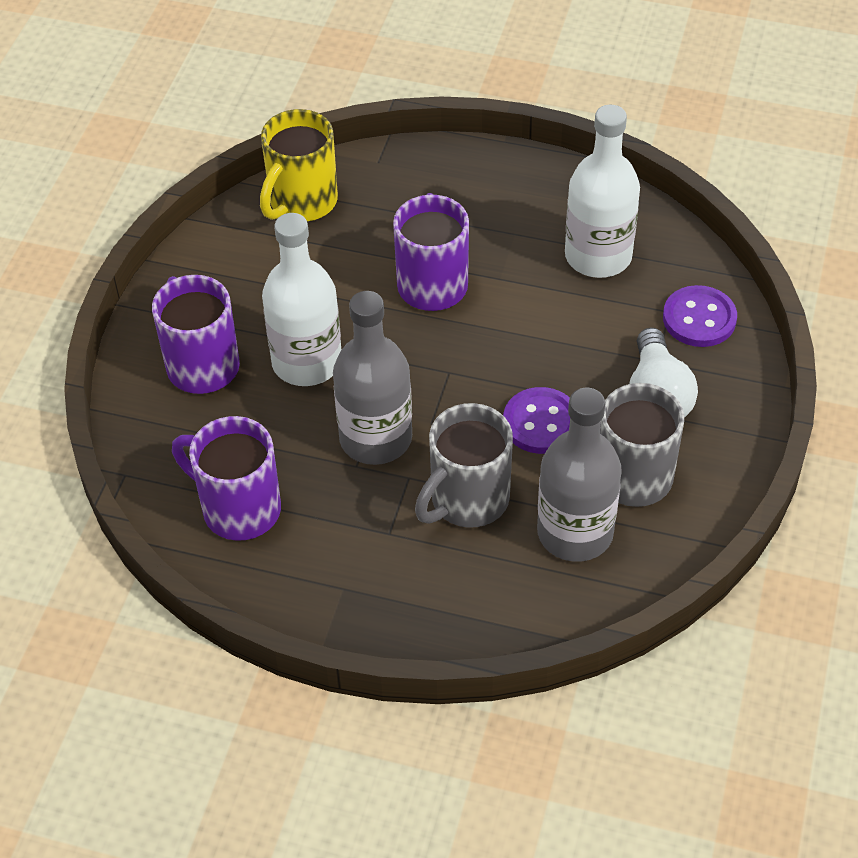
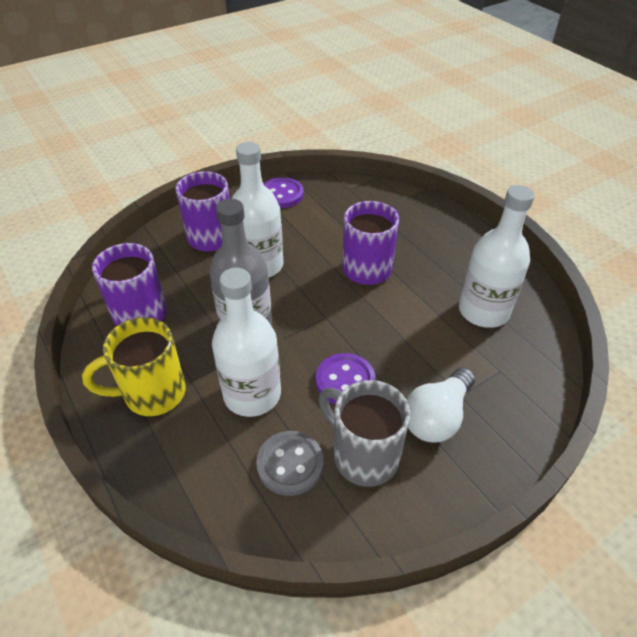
camera: 40 degrees right, 5 degrees down
yellow mug [260,109,338,221] -> yellow mug moved to [82,317,186,416]
grey mug [415,403,513,528] -> white bottle [212,268,281,417]
grey bottle [537,388,622,562] -> grey button [256,431,324,496]
purple button [663,285,737,347] -> purple button moved to [264,177,304,208]

